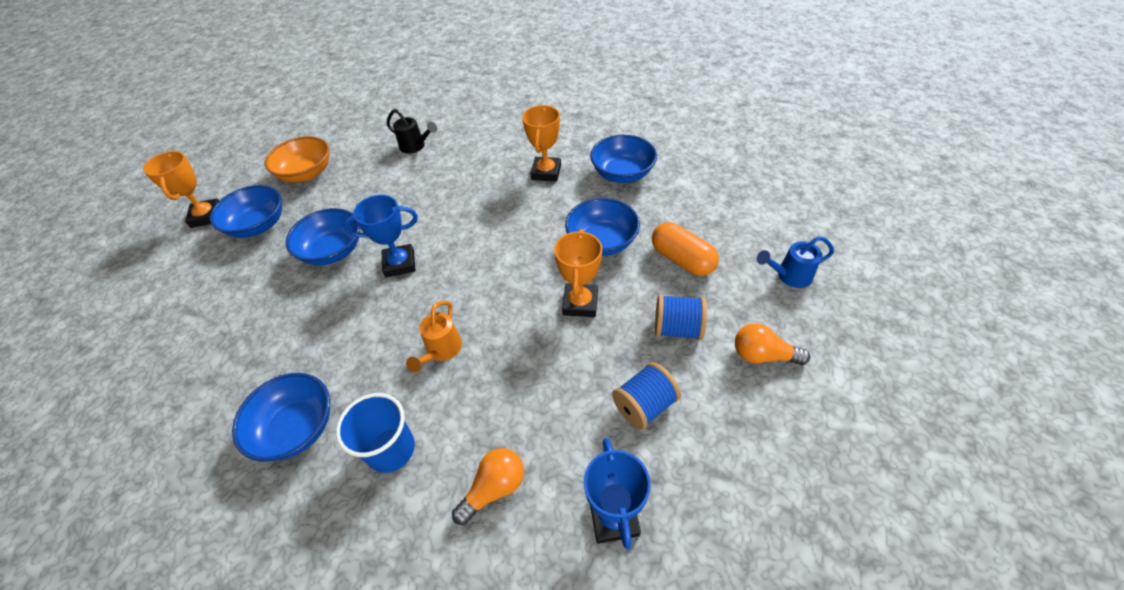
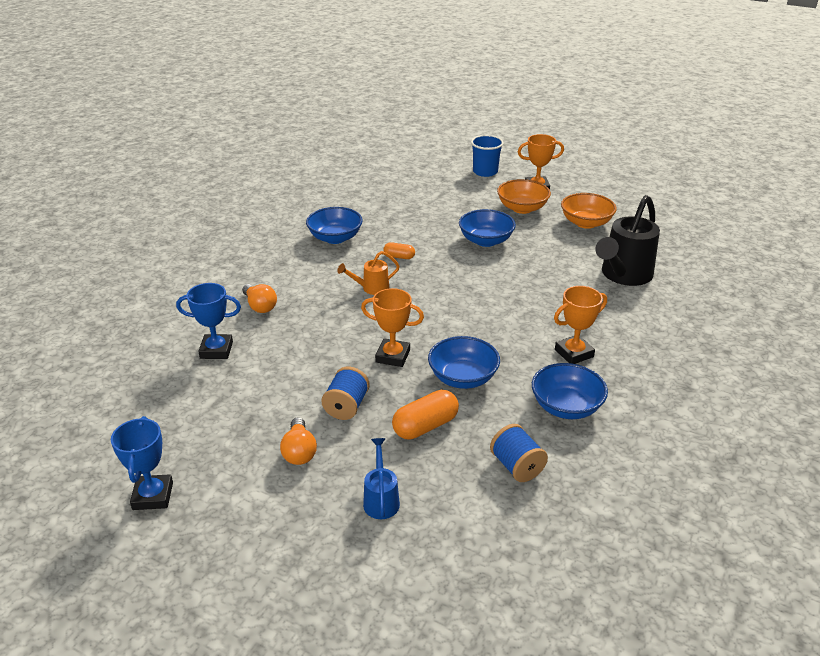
camera: 95 degrees right, 15 degrees down
blue bowl [210,185,282,238] -> orange bowl [497,179,551,214]
blue cup [336,393,415,473] -> blue cup moved to [471,135,504,177]
blue trophy [343,195,418,278] -> blue trophy moved to [111,416,173,510]
black watering can [387,109,437,154] -> black watering can [595,195,660,286], size x1.99
orange watering can [406,301,462,372] -> orange watering can turned 45 degrees counterclockwise [337,251,400,295]
orange trophy [522,105,561,182] -> orange trophy turned 45 degrees counterclockwise [554,286,607,364]
blue spool [612,362,681,430] -> blue spool moved to [490,424,548,482]
orange light bulb [735,323,810,365] -> orange light bulb turned 150 degrees clockwise [280,417,317,465]
none -> orange capsule [383,242,415,259]

